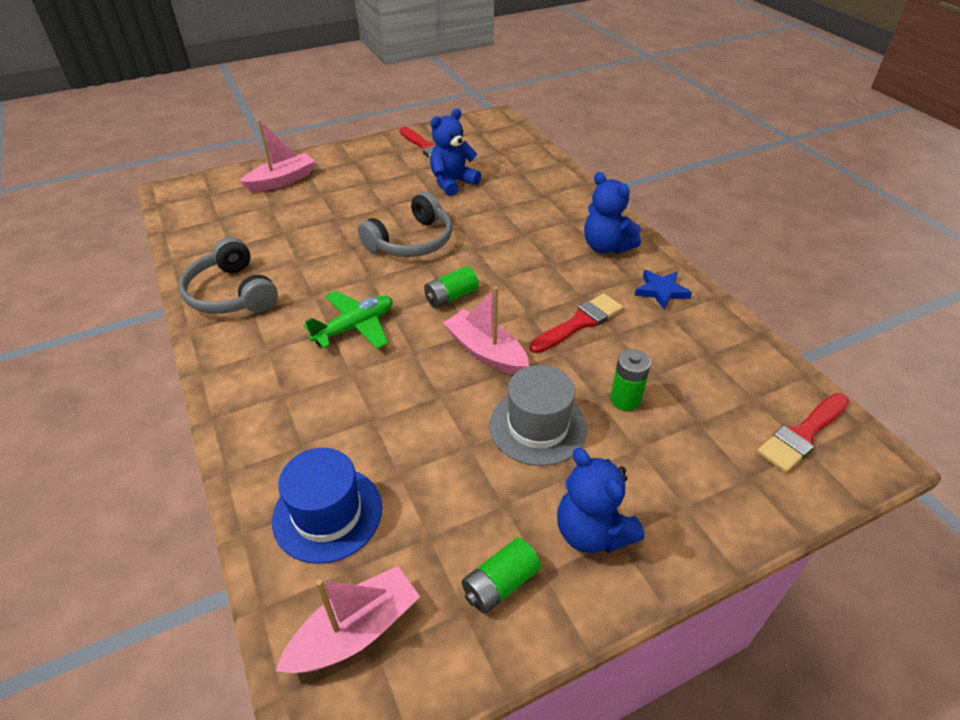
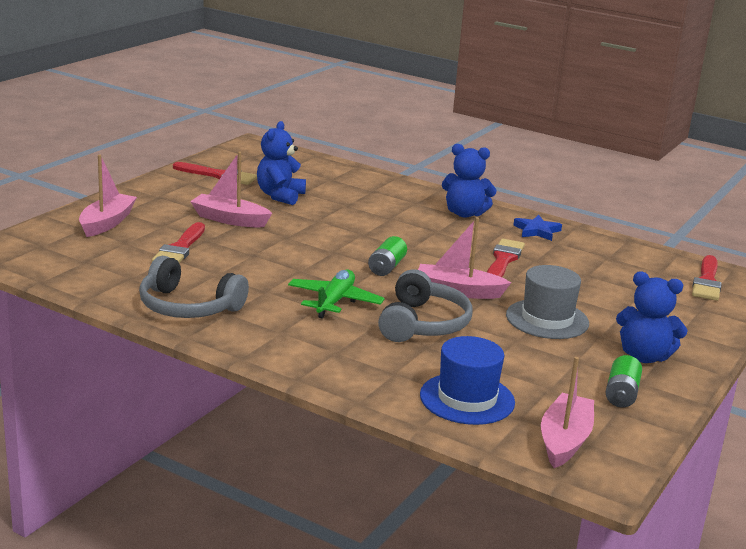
camera: 35 degrees left, 20 degrees down
grey headphones [358,192,452,257] -> grey headphones moved to [378,269,472,342]
green battery [610,349,651,411] -> none
none -> red brush [152,222,205,263]
none -> pink boat [190,152,272,227]

